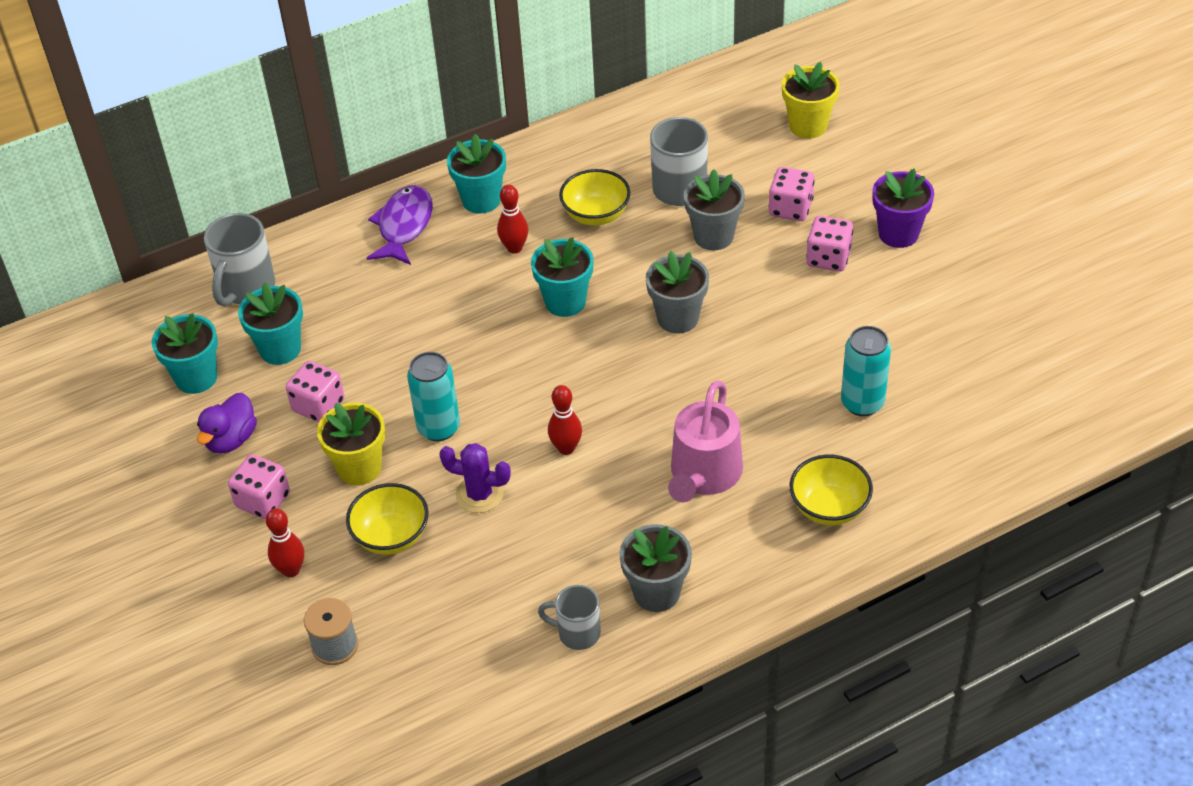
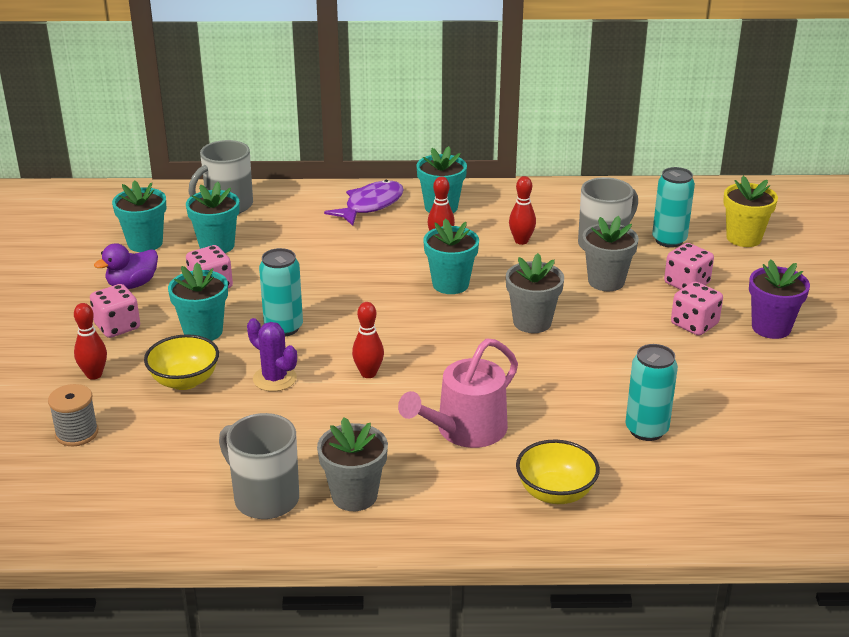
camera: 25 degrees right, 15 degrees down
yellow flower pot [317,403,385,485] -> turquoise flower pot [168,262,228,341]
grey mug [538,585,601,650] -> grey mug [219,413,299,519], size x1.60
yellow bowl [559,169,630,226] -> red bowling pin [509,176,536,245]
none -> turquoise can [652,167,695,248]

